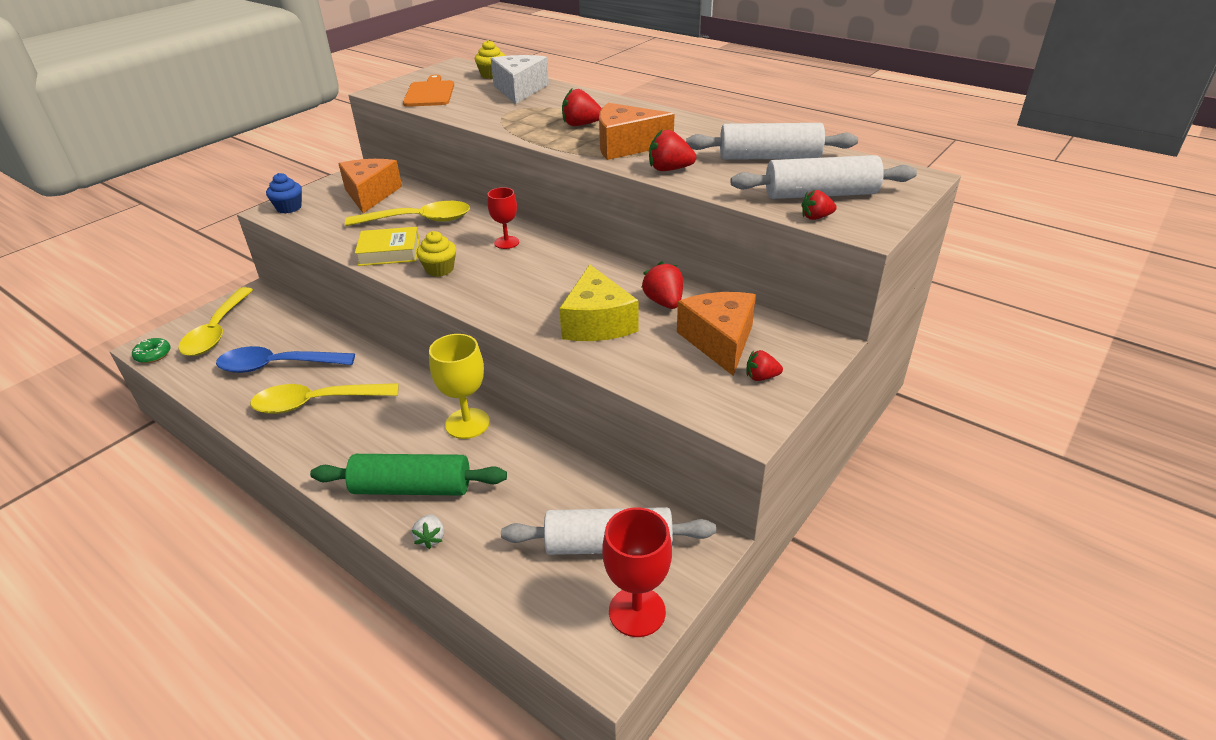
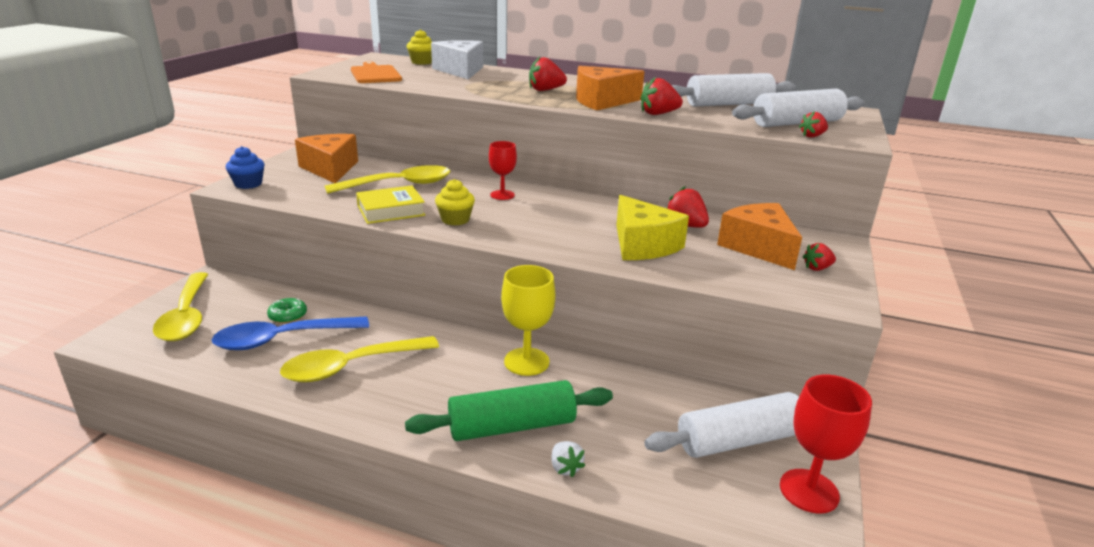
camera: 20 degrees left, 10 degrees down
green donut [132,338,170,363] -> green donut moved to [267,298,307,324]

